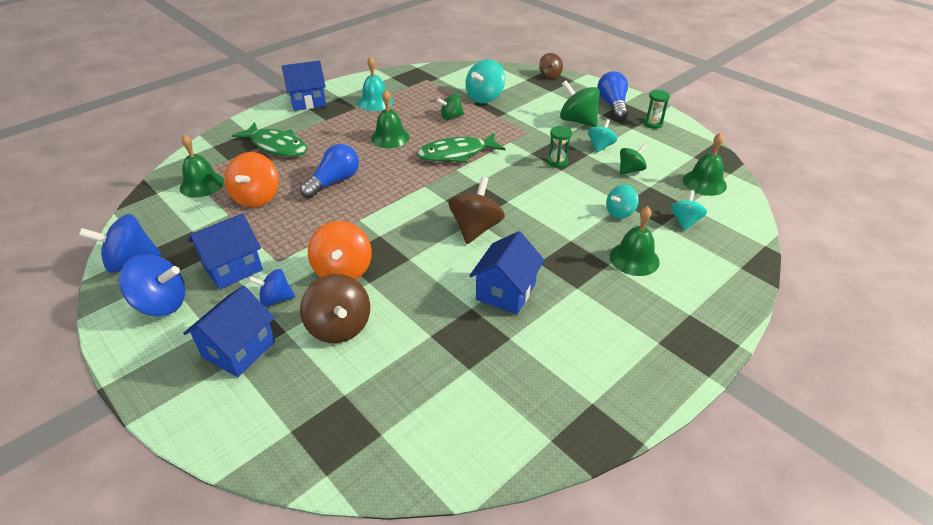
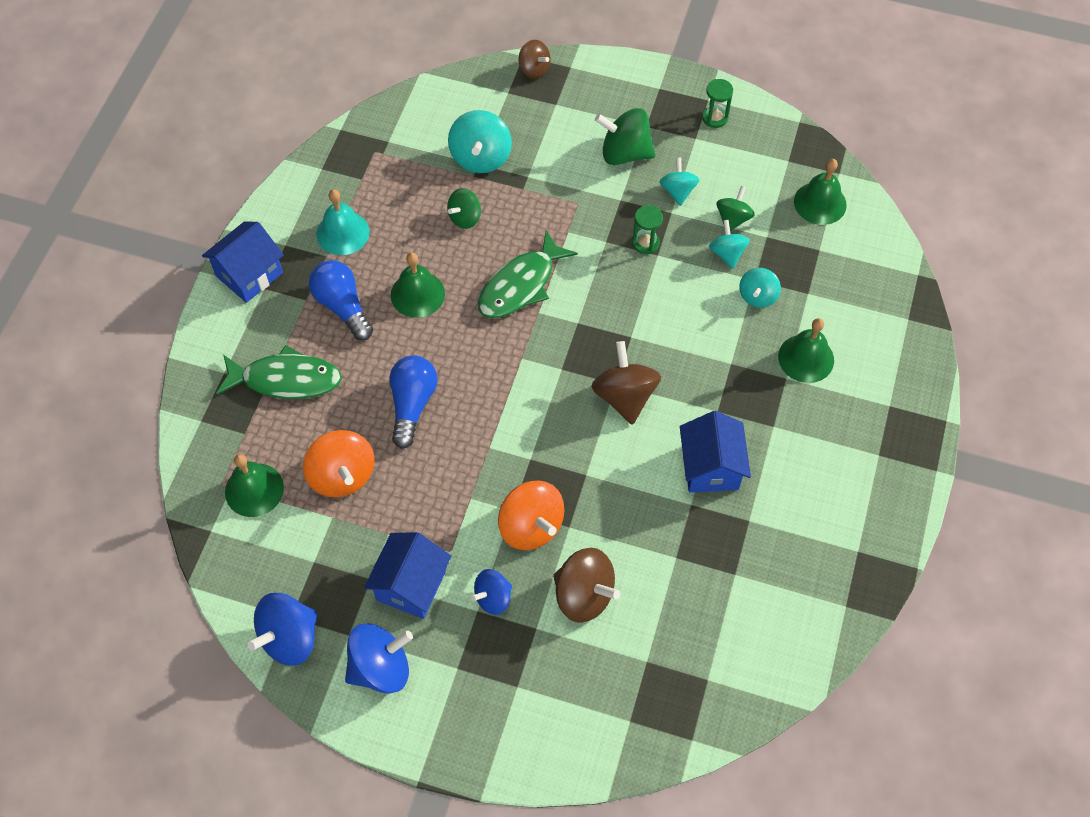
camera: 30 degrees left, 20 degrees up
blue house [183,286,275,377] -> none
blue light bulb [597,71,628,119] -> blue light bulb moved to [309,260,373,341]
turquoise spinning top [670,190,707,231] -> turquoise spinning top moved to [709,220,750,269]

